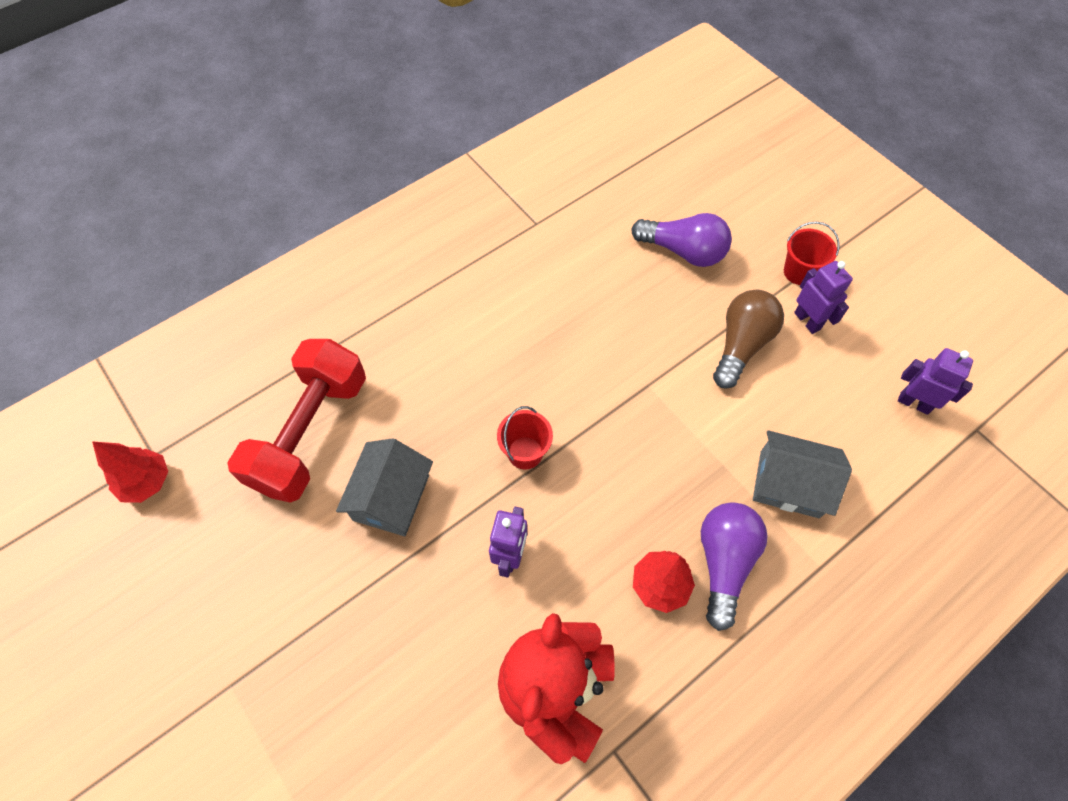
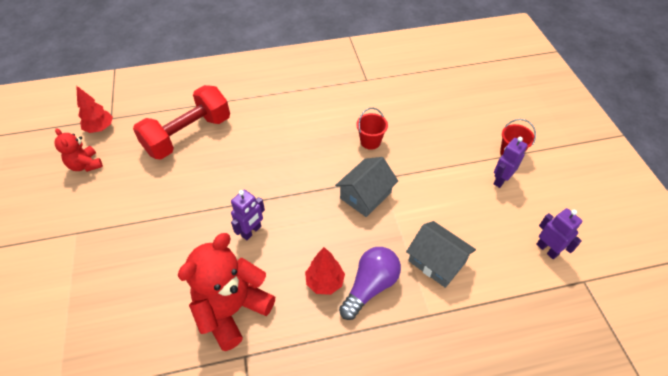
camera: 25 degrees right, 10 degrees down
grey house [336,438,433,536] -> grey house moved to [335,157,398,217]
red bucket [497,406,553,470] -> red bucket moved to [356,108,388,150]
purple light bulb [631,213,732,267] -> none
brown light bulb [713,290,784,389] -> none
purple robot [794,261,853,334] -> purple robot turned 135 degrees counterclockwise [493,137,528,188]
none -> red teddy bear [54,128,103,172]

